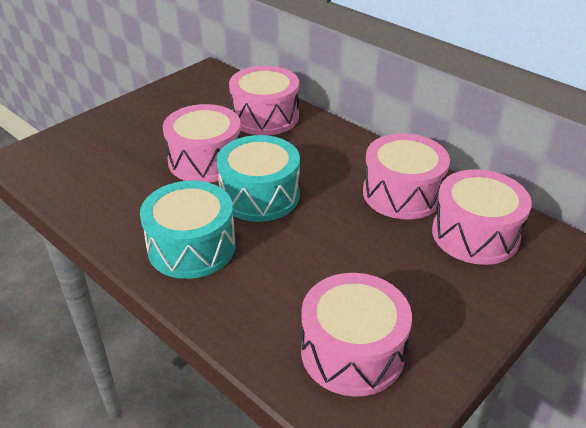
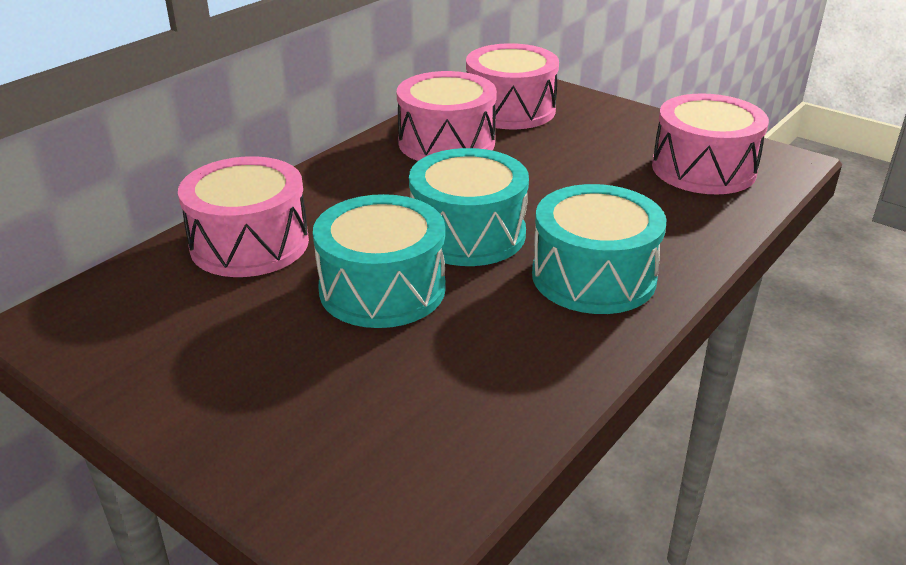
camera: 95 degrees left, 5 degrees down
pink drum [163,104,241,183] -> turquoise drum [313,194,446,328]

